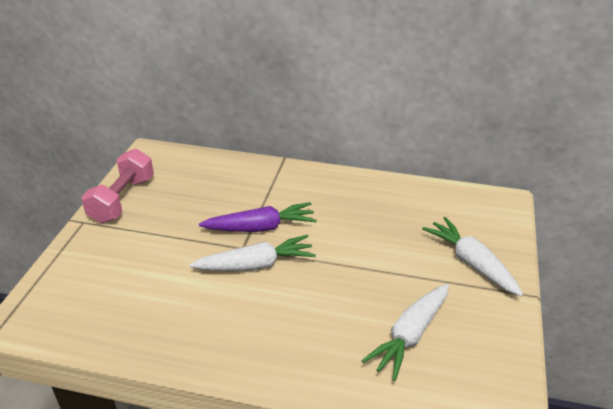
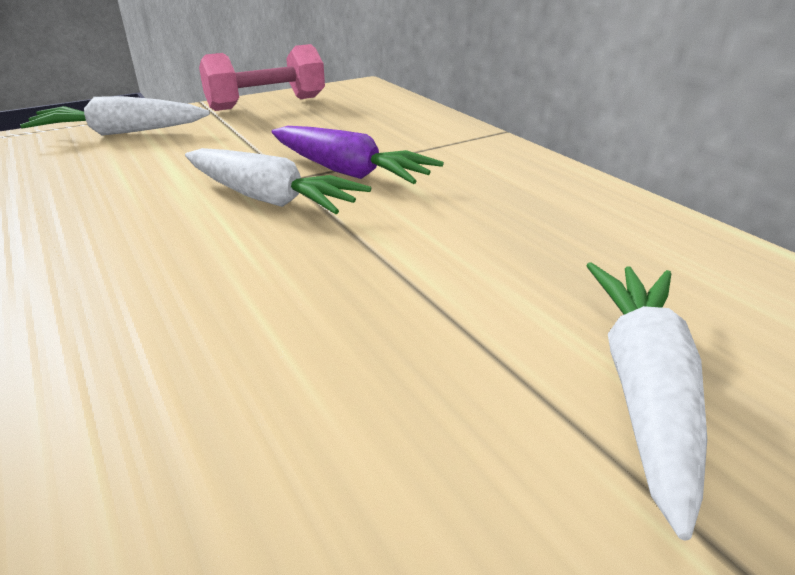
camera: 45 degrees right, 5 degrees down
white carrot [361,284,449,381] -> white carrot moved to [20,96,210,136]

